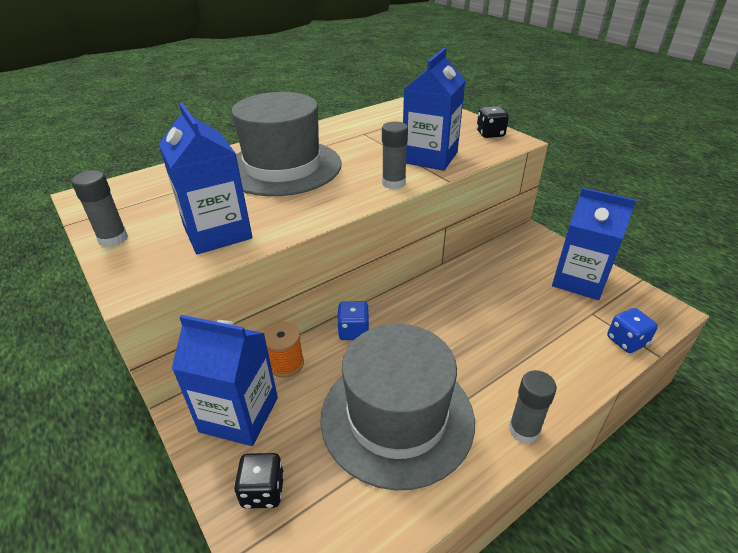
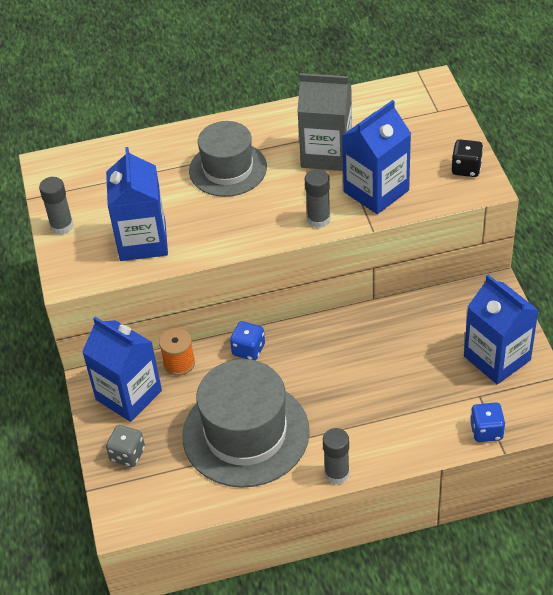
camera: 25 degrees right, 10 degrees up
grey hat [232,92,342,196] -> grey hat [189,121,267,197], size x0.66
black dice [234,453,284,509] -> grey dice [106,425,145,467]
none -> grey carton [297,73,352,171]

